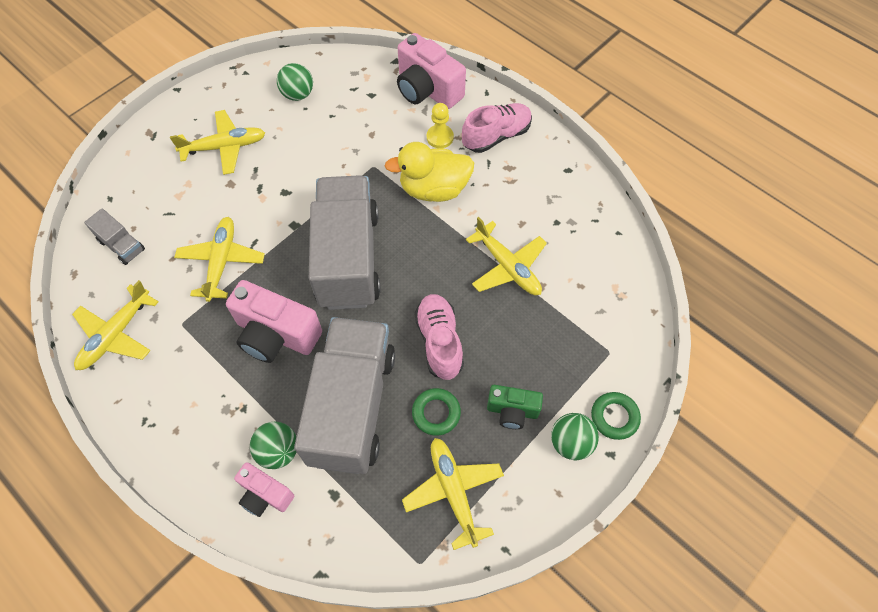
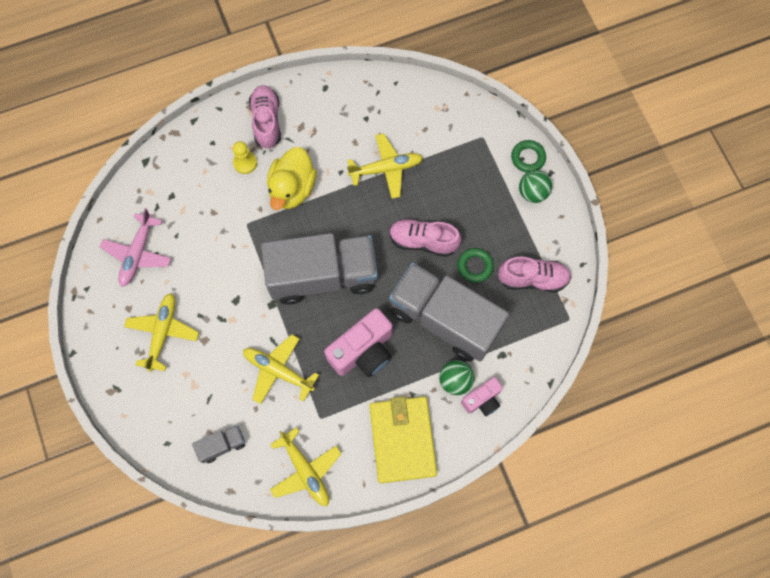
camera: 65 degrees left, 10 degrees up
green ball [277,63,313,101] -> pink plane [100,208,172,287]
grey truck [309,175,380,310] -> grey truck turned 150 degrees clockwise [261,233,378,305]
pink camera [397,33,466,109] -> none
yellow plane [402,438,504,550] -> pink shoe [498,256,571,292]
green camera [487,385,543,429] -> none
none -> yellow wallet [370,396,437,483]

